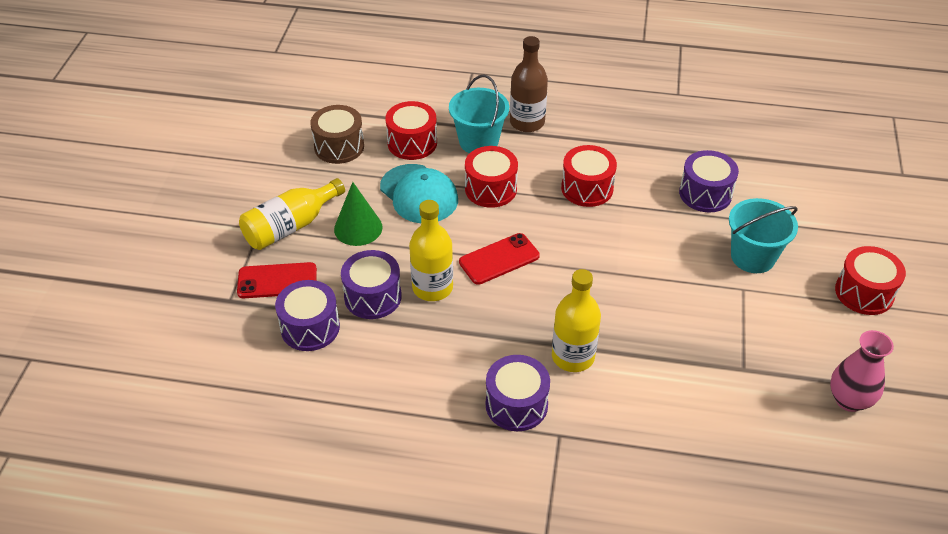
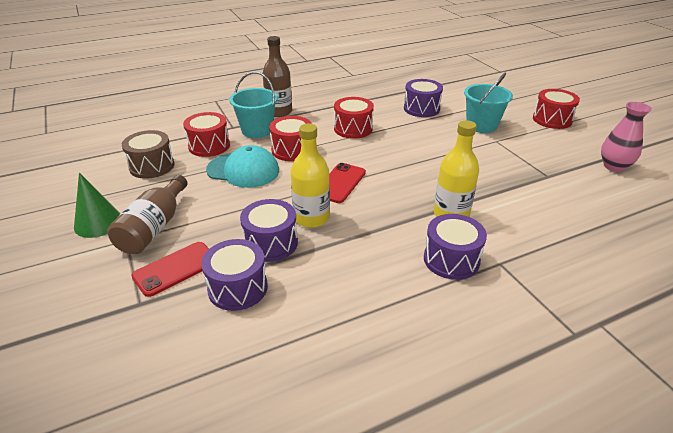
camera: 35 degrees left, 10 degrees down
yellow bottle [239,178,345,250] -> brown bottle [107,175,188,254]
green cone [334,182,382,246] -> green cone moved to [74,173,120,238]

